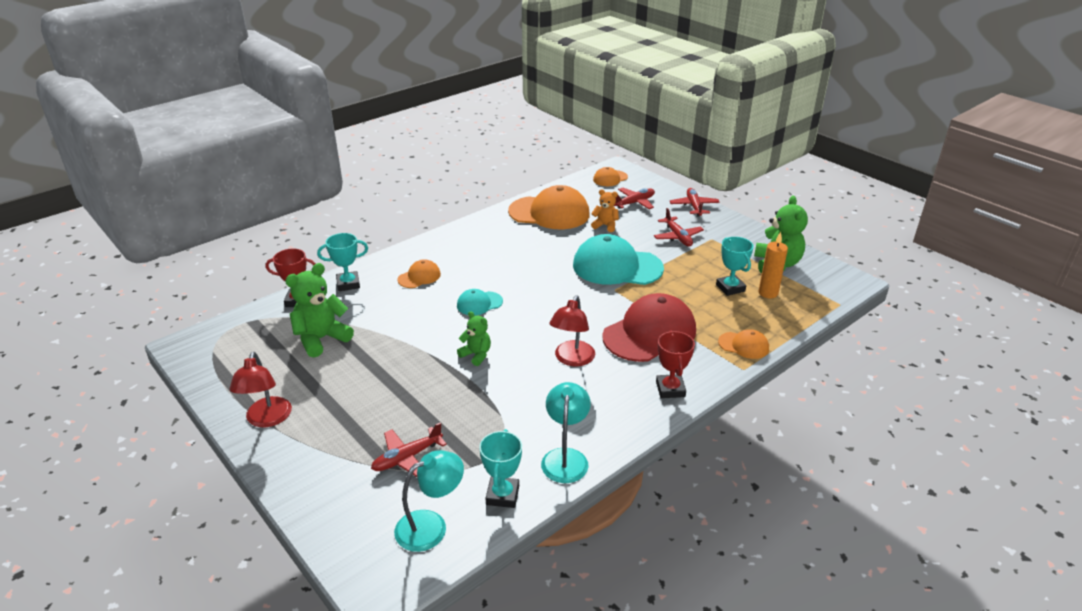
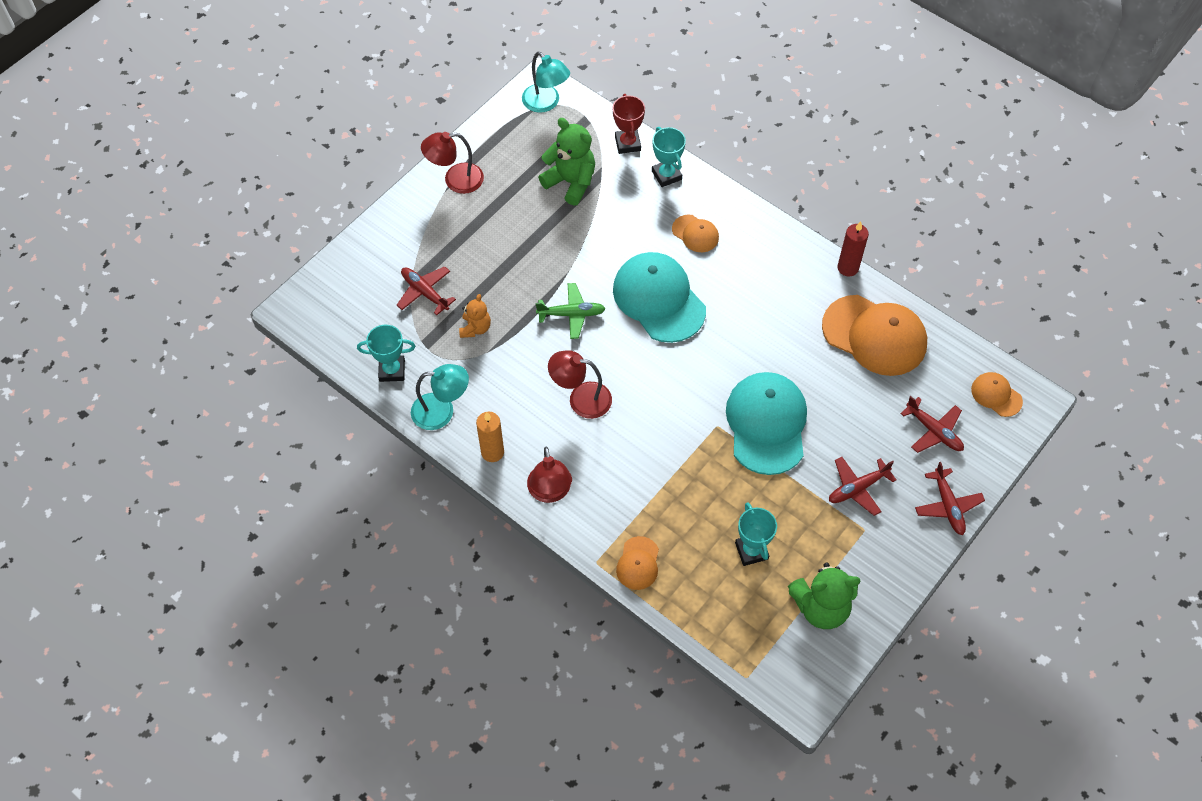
camera: 80 degrees right, 25 degrees up
turquoise lamp [394,450,464,552] -> turquoise lamp moved to [522,52,570,113]
turquoise cap [457,289,503,315] -> turquoise cap [613,252,706,343], size x2.06
green teddy bear [457,311,491,366] -> green plane [535,283,606,339]
orange cap [508,185,590,229] -> orange cap turned 60 degrees counterclockwise [822,295,927,376]
orange teddy bear [591,189,619,232] -> orange teddy bear moved to [459,294,491,338]
red cap [602,293,696,362] -> none
red trophy [656,331,695,398] -> red lamp [527,447,572,503]
red plane [670,188,720,217] -> red plane turned 90 degrees clockwise [915,462,985,535]
turquoise trophy [716,237,754,296] -> turquoise trophy turned 75 degrees counterclockwise [735,502,777,566]
orange candle [758,232,788,298] -> orange candle moved to [476,412,504,462]
none -> red candle [837,221,869,277]

